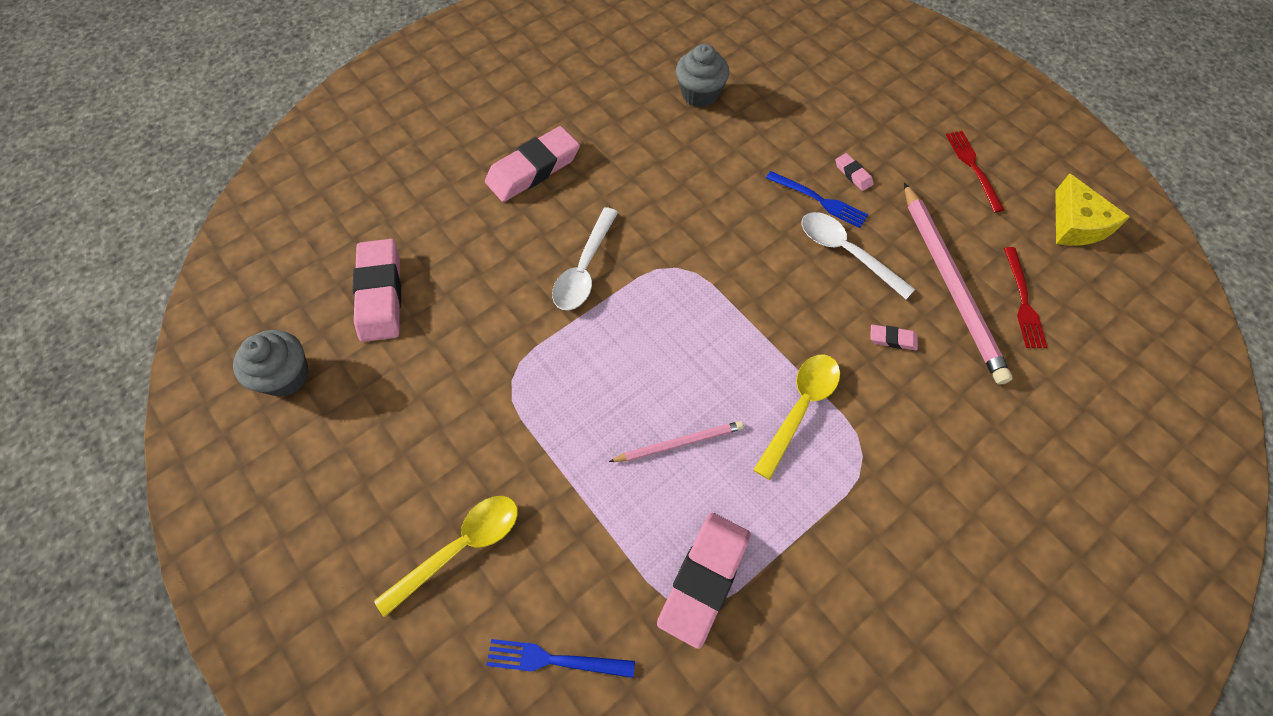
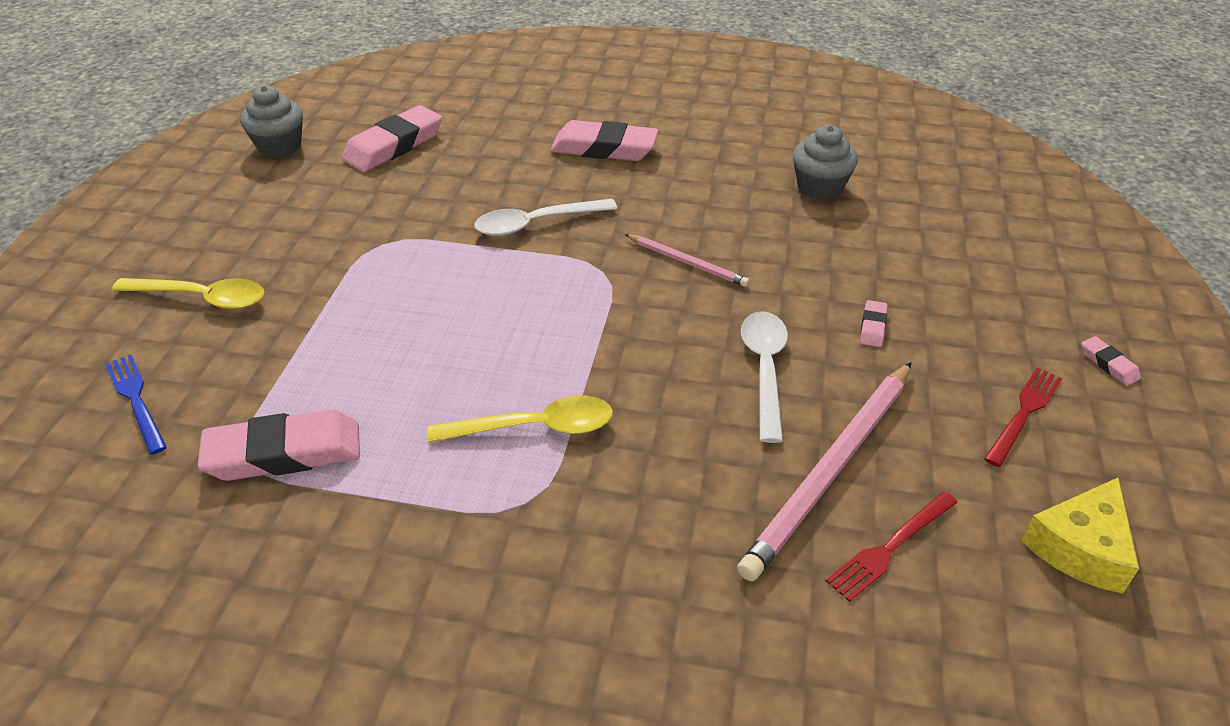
camera: 50 degrees right, 20 degrees down
pink pencil [609,421,744,462] -> pink pencil moved to [625,234,750,287]
blue fork [766,171,868,228] -> none
pink eraser [870,324,918,350] -> pink eraser moved to [1081,336,1141,386]

